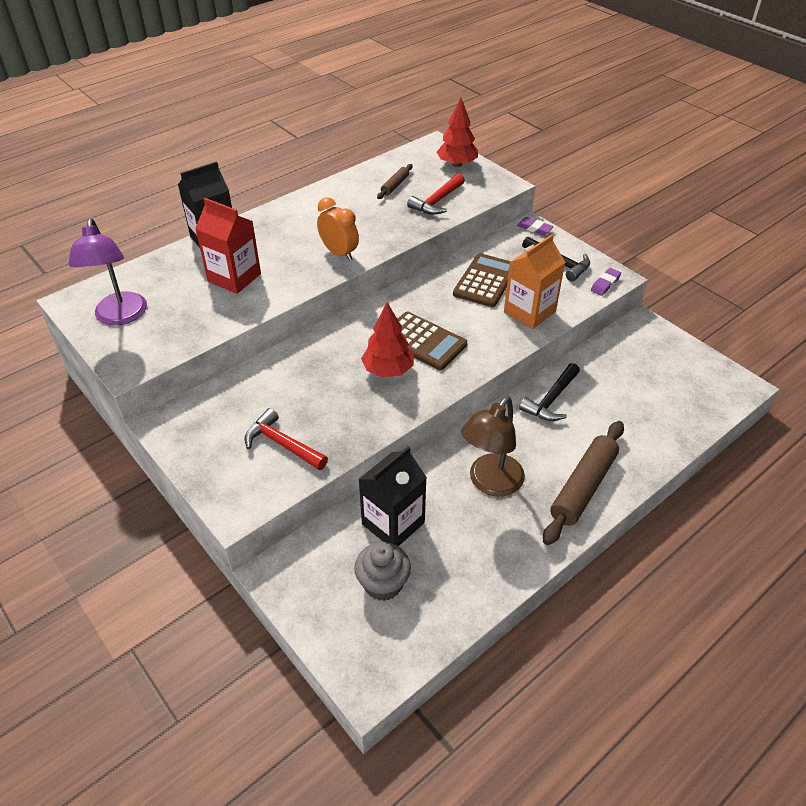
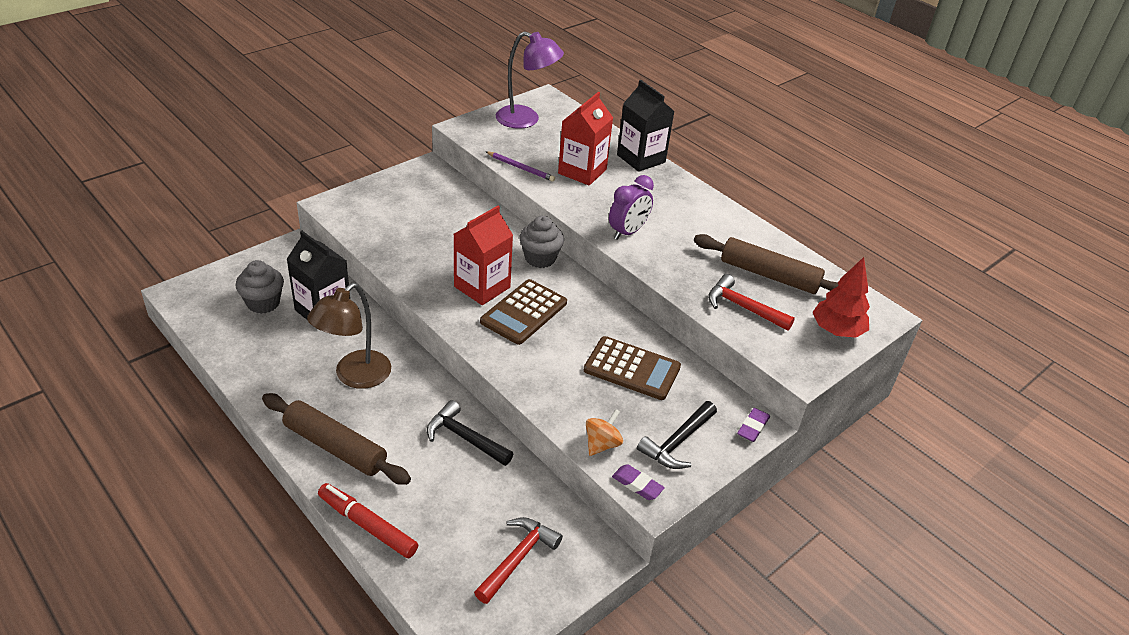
camera: 85 degrees right, 5 degrees down
purple lamp [69,218,147,325] -> purple lamp turned 150 degrees counterclockwise [496,31,564,129]
red hammer [244,408,328,470] -> red hammer moved to [474,517,563,604]
orange clock [317,197,359,261] -> purple clock [609,175,654,240]
red tree [361,302,414,378] -> red carton [454,206,513,305]
brown rolling pin [377,164,412,199] -> brown rolling pin [694,234,839,294], size x1.96
brown lamp [461,396,525,497] -> brown lamp turned 90 degrees counterclockwise [307,283,391,389]
orange carton [504,234,565,329] -> none
none -> red marker [318,483,418,558]
none -> purple pencil [485,151,555,182]
none -> grey cupcake [519,216,564,268]
none -> orange spinning top [586,409,623,456]

